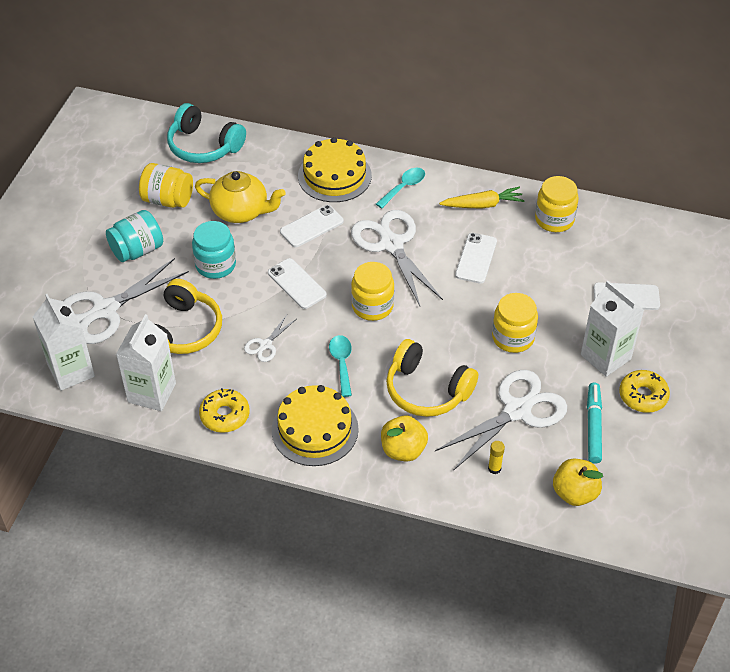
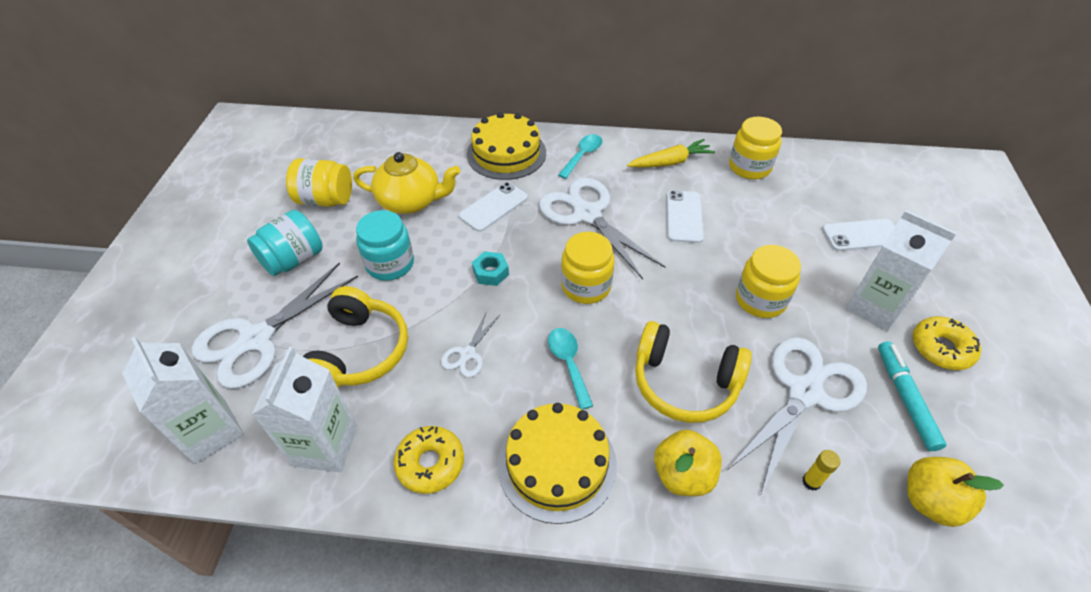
camera: 10 degrees left, 0 degrees up
turquoise headphones [167,103,246,163] -> none
white phone [268,258,327,309] -> turquoise nut [472,251,509,286]

